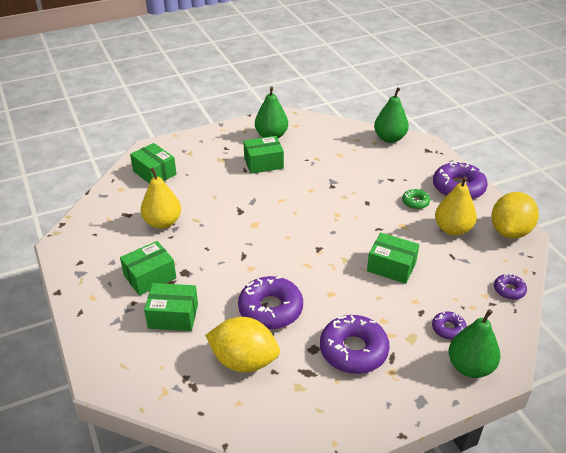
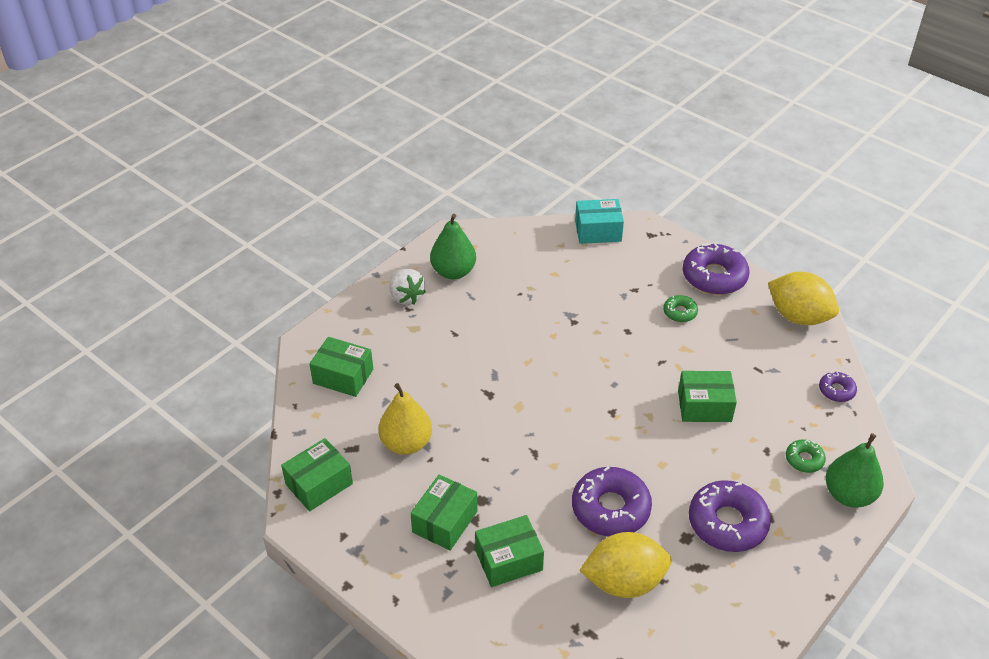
camera: 25 degrees left, 5 degrees up
green box [243,136,284,174] -> green box moved to [281,438,353,511]
green pear [374,87,409,143] -> turquoise box [575,199,624,244]
purple donut [432,311,467,340] -> green donut [786,440,826,473]
yellow pear [435,177,477,236] -> none
yellow lemon [491,192,539,239] -> yellow lemon turned 60 degrees counterclockwise [768,272,839,325]
none -> white strawberry [389,269,426,305]

